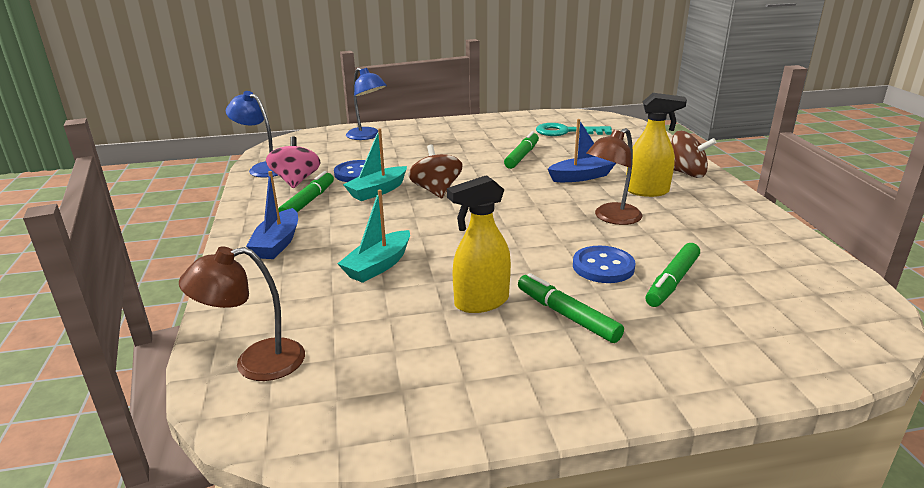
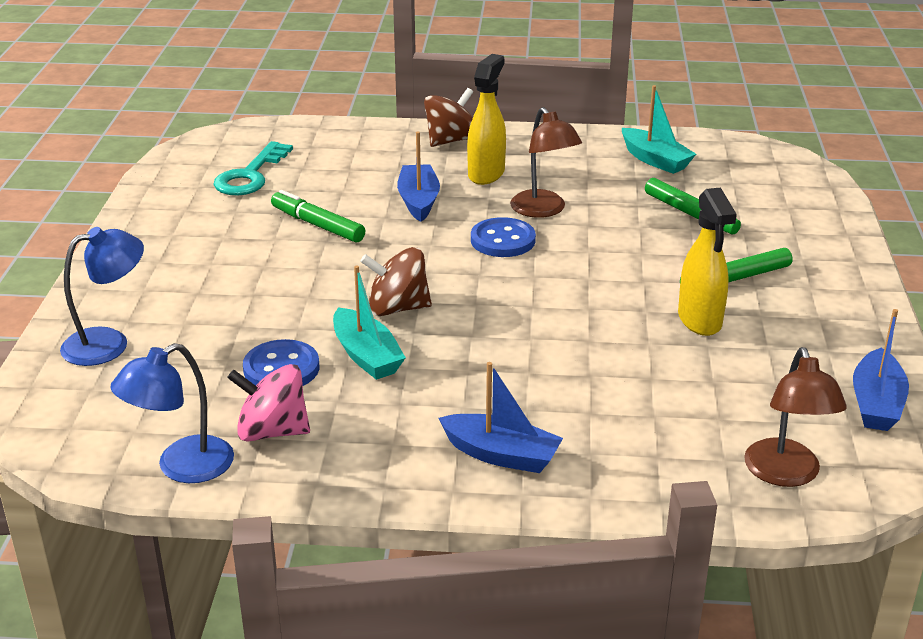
camera: 75 degrees left, 5 degrees up
green marker [278,171,334,212] -> none
turquoise boat [337,189,410,283] -> turquoise boat moved to [622,85,696,174]
blue button [573,246,635,283] -> blue button moved to [471,217,536,257]
none -> blue boat [853,309,909,431]

